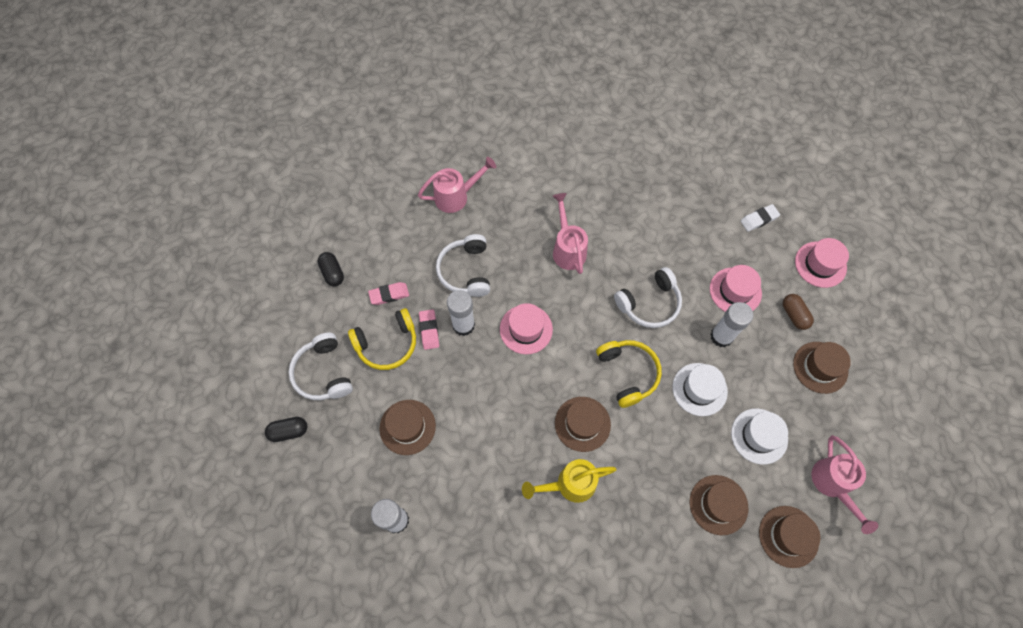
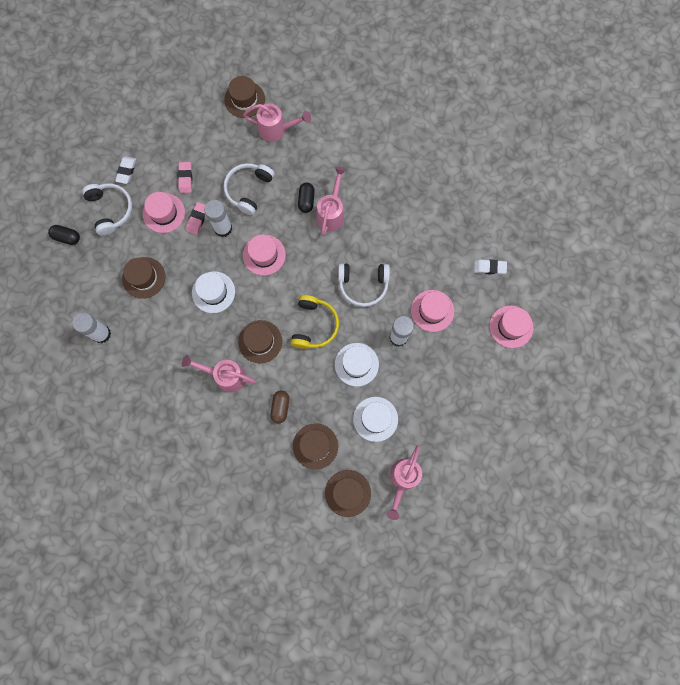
camera: 30 degrees right, 10 degrees up
white headphones [288,333,353,400] -> white headphones turned 150 degrees clockwise [82,183,132,236]
black capsule [317,252,344,286] -> black capsule moved to [298,183,315,213]
yellow headphones [348,308,416,370] -> pink hat [143,192,185,233]
pink eraser [368,282,409,305] -> pink eraser turned 75 degrees clockwise [178,162,192,193]
yellow watering can [522,459,617,503] -> pink watering can [182,355,256,392]
brown capsule [783,294,814,330] -> brown capsule moved to [270,390,289,423]
brown hat [793,342,851,394] -> brown hat moved to [224,76,265,118]
none -> white eraser [115,156,136,184]
none -> white hat [192,271,235,313]

